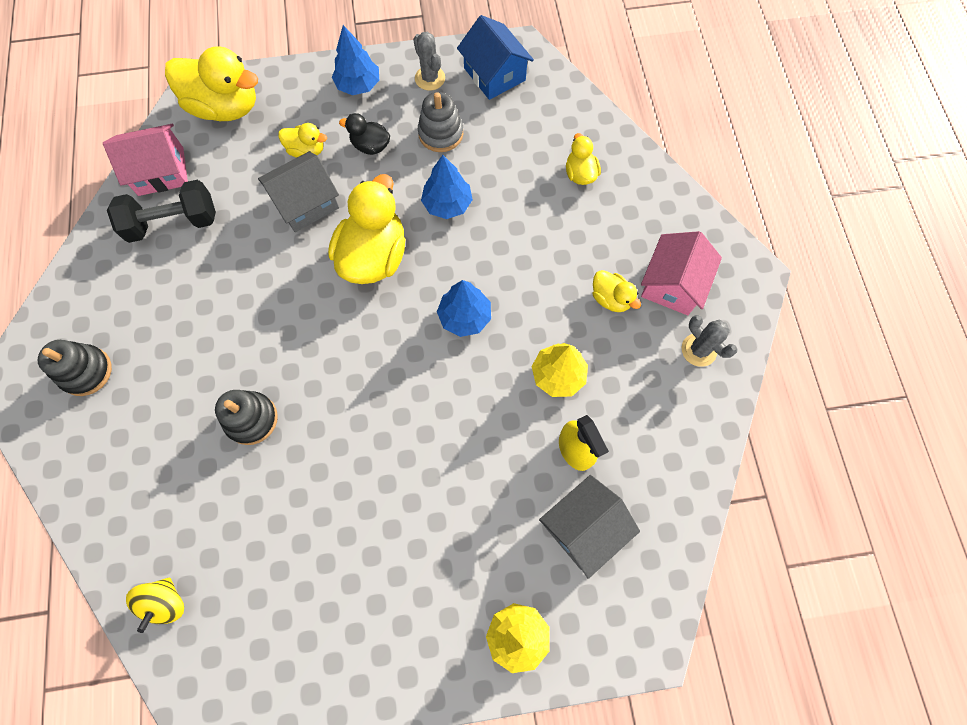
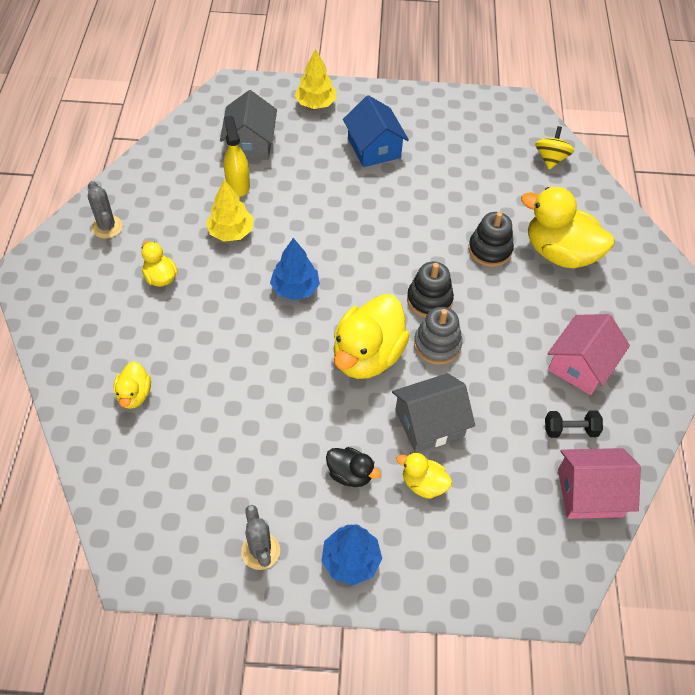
camera: 170 degrees left, 15 degrees down
black stacking toy [38,340,112,396] -> black stacking toy moved to [407,262,454,317]
black dumbbell [107,180,216,243] -> black dumbbell [545,410,603,438], size x0.56
yellow duck [165,46,258,121] -> yellow duck moved to [521,187,614,268]
grey stacking toy [418,92,463,152] -> grey stacking toy moved to [414,307,462,365]
blue tree [421,155,473,219] -> none
blue house [457,15,534,100] -> blue house moved to [343,95,409,167]
grey house [539,475,640,579] -> grey house turned 60 degrees counterclockwise [220,90,277,160]
pink house [641,231,722,315] -> pink house moved to [547,314,630,395]

